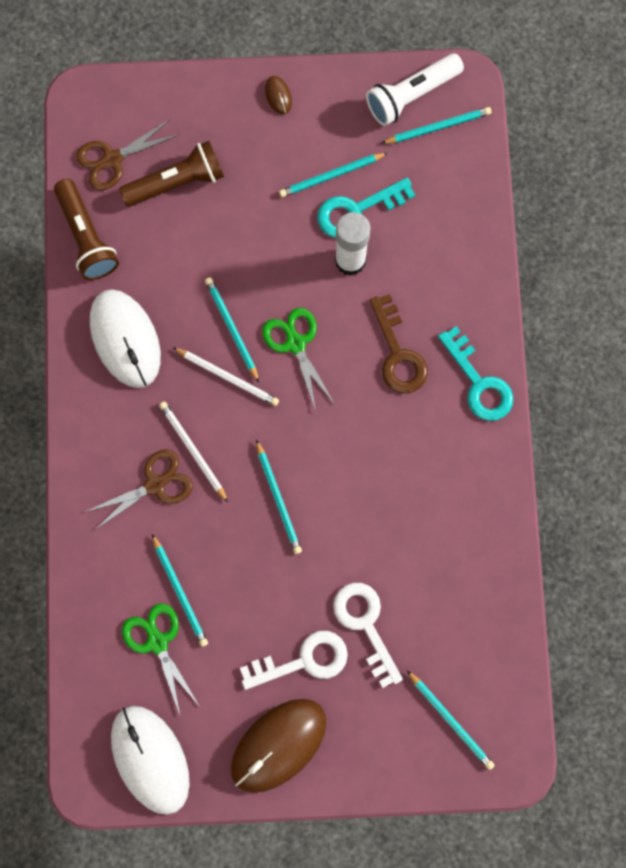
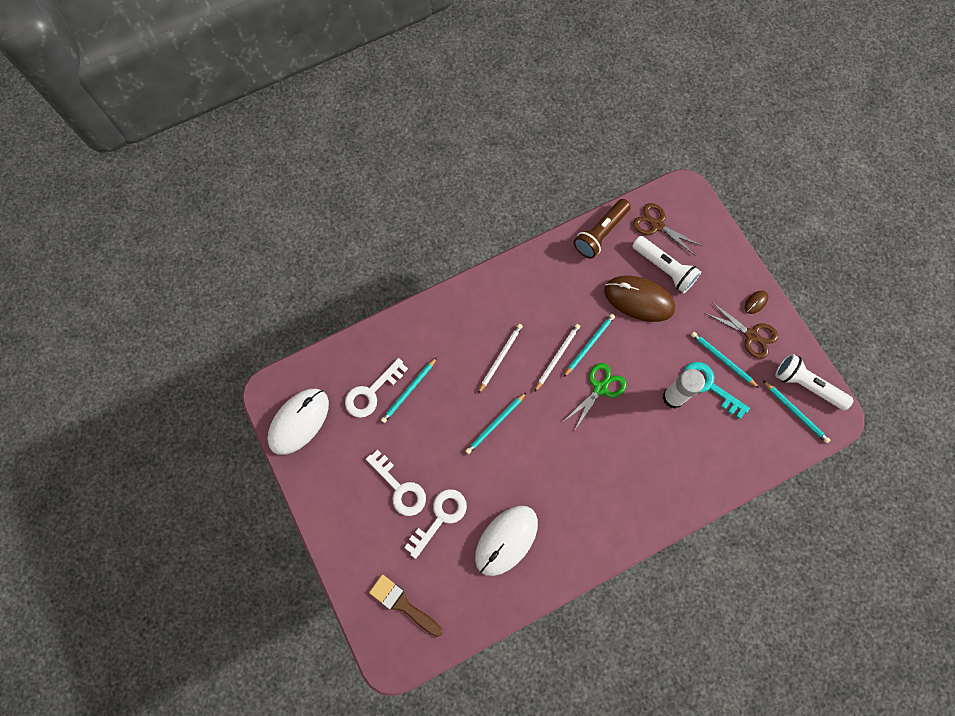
camera: 65 degrees right, 5 degrees down
brown scissors [85,449,193,530] -> brown scissors moved to [705,302,778,359]
white mouse [90,289,161,388] -> white mouse moved to [475,506,538,576]
brown flashlight [119,141,224,207] -> white flashlight [632,236,701,293]
green scissors [122,603,199,717] -> white key [345,358,408,418]
white pencil [173,347,279,406] -> white pencil turned 150 degrees counterclockwise [534,324,580,392]
brown mouse [231,699,327,793] -> brown mouse moved to [604,275,675,322]
brown key [370,294,428,394] -> none
turquoise pencil [407,670,495,770] -> brown brush [369,575,443,637]
turquoise key [438,326,513,421] -> none

